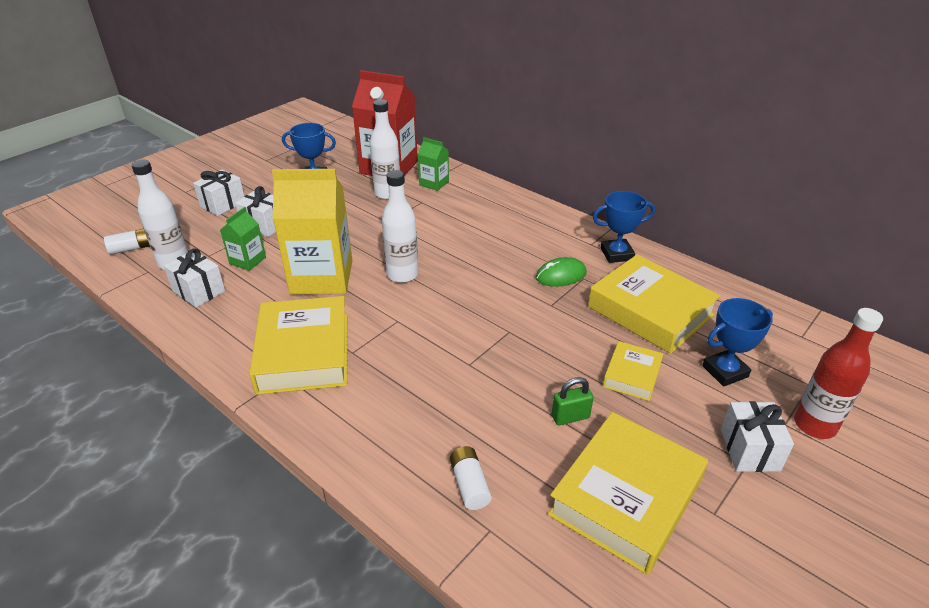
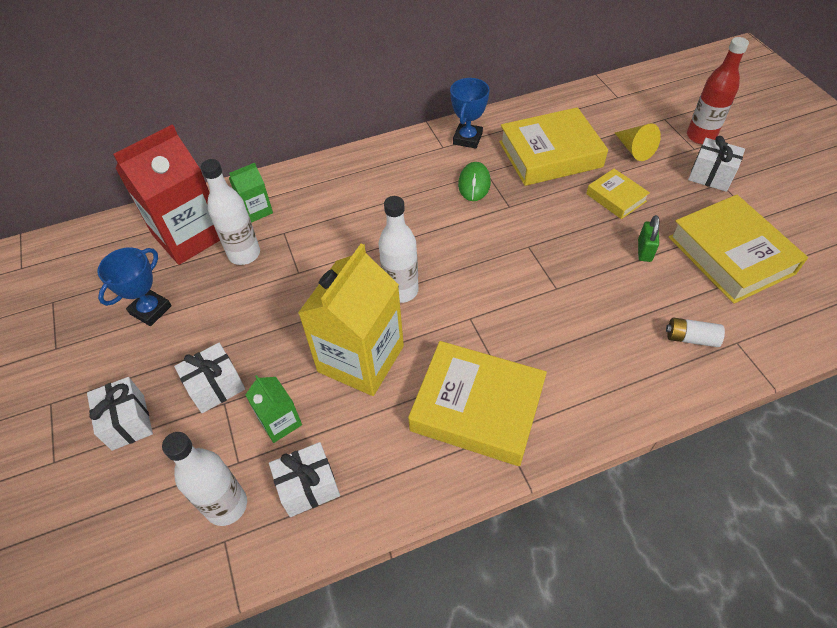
camera: 60 degrees left, 15 degrees up
white battery [104,229,150,255] -> none
blue trophy [702,298,773,387] -> yellow cone [615,123,661,161]

